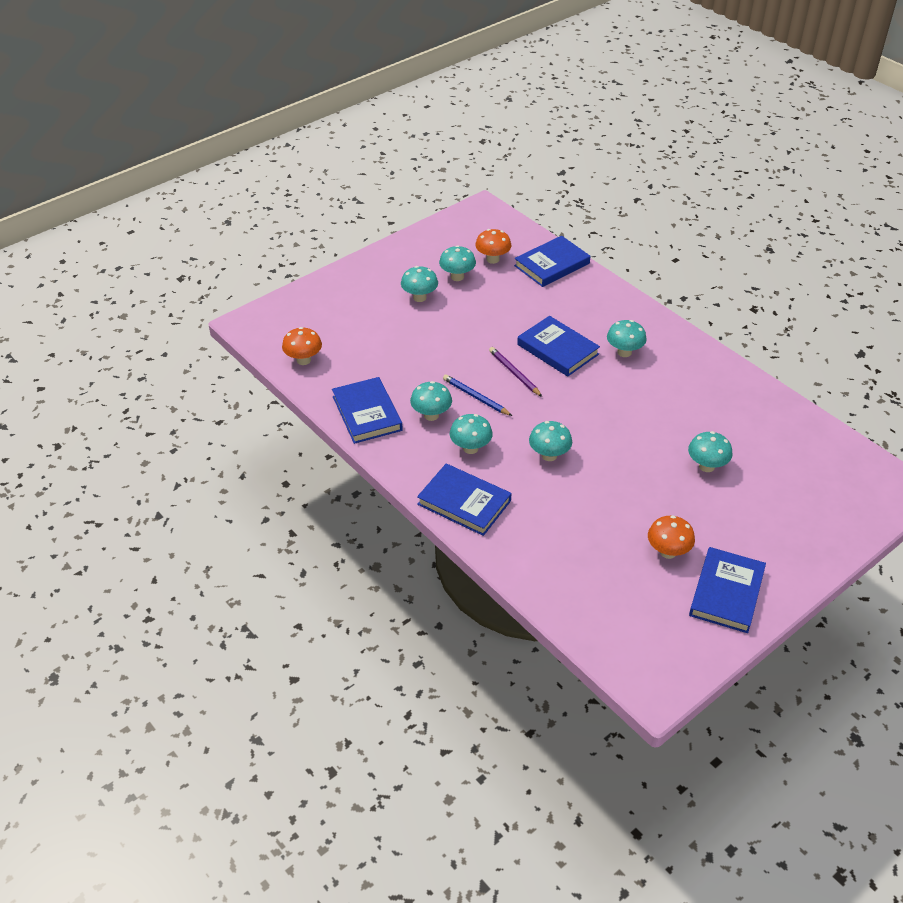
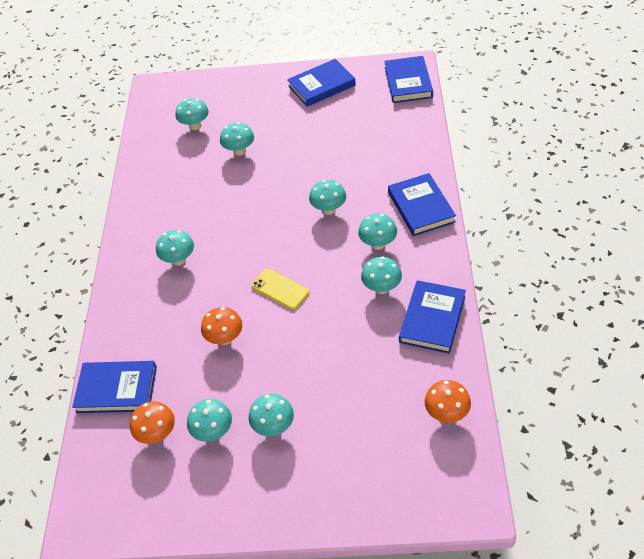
camera: 135 degrees left, 5 degrees up
blue pencil [443,374,512,416] -> none
purple pencil [489,347,542,397] -> yellow phone [251,269,309,310]
blue book [517,316,600,377] -> blue book moved to [384,56,433,103]
orange mushroom [648,515,695,559] -> orange mushroom moved to [201,307,243,345]
none -> turquoise mushroom [175,98,209,130]

